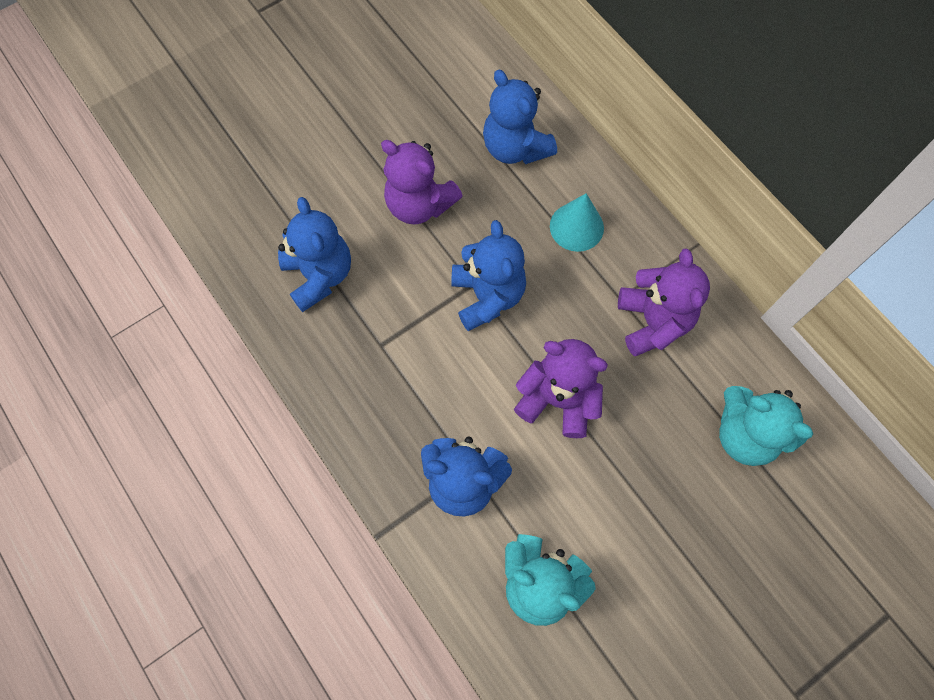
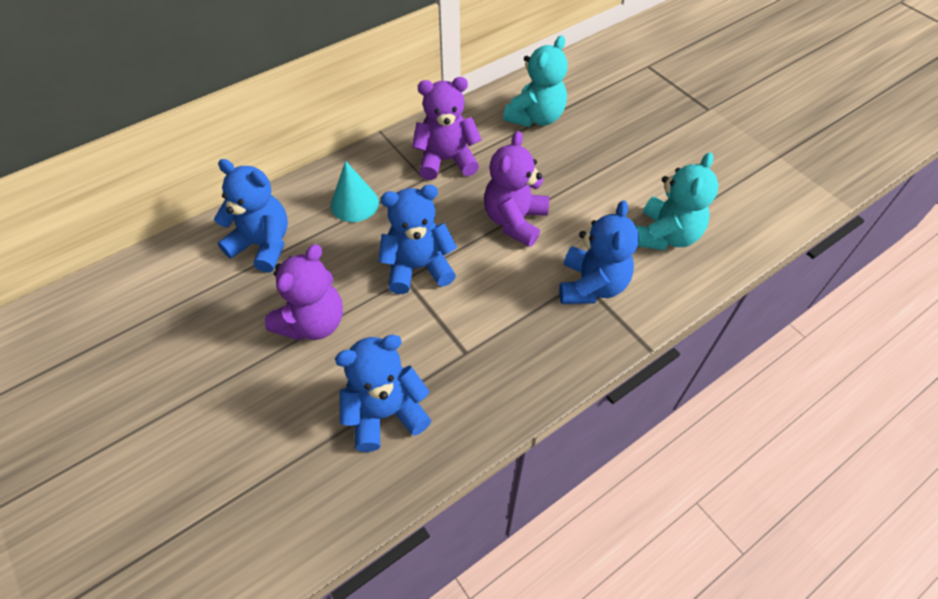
camera: 90 degrees left, 15 degrees down
blue teddy bear [483,70,557,164] -> blue teddy bear turned 120 degrees counterclockwise [214,159,288,273]

